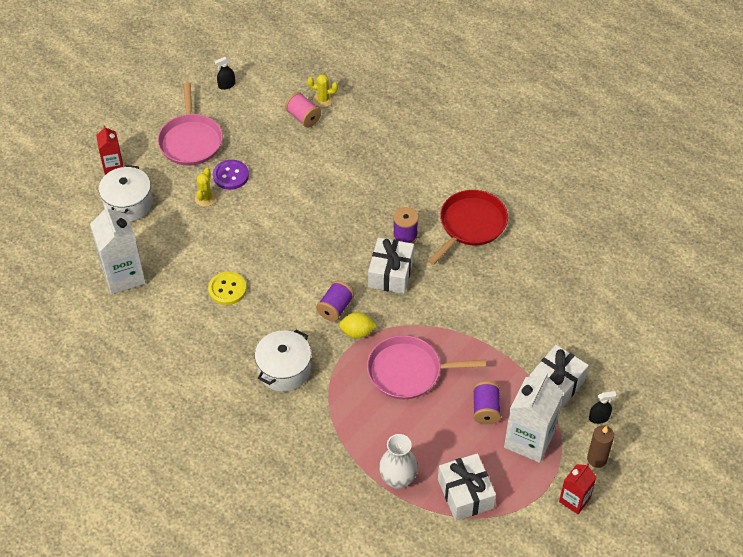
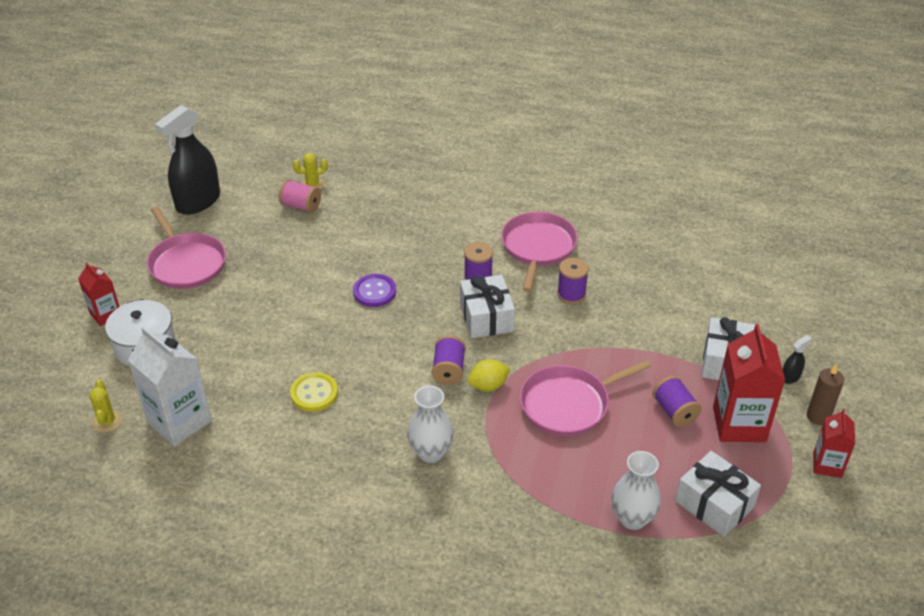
camera: 25 degrees left, 10 degrees down
yellow cactus [195,168,217,207] -> yellow cactus moved to [89,379,122,432]
purple button [213,160,249,190] -> purple button moved to [353,274,396,307]
black spray bottle [215,57,235,90] -> black spray bottle [155,105,220,215], size x2.48
white pot [255,329,311,392] -> white vase [407,385,454,463]
red pan [428,190,508,265] -> pink pan [501,212,578,292]
white carton [504,371,564,463] -> red carton [713,324,785,442]
none -> purple spool [557,258,589,304]

